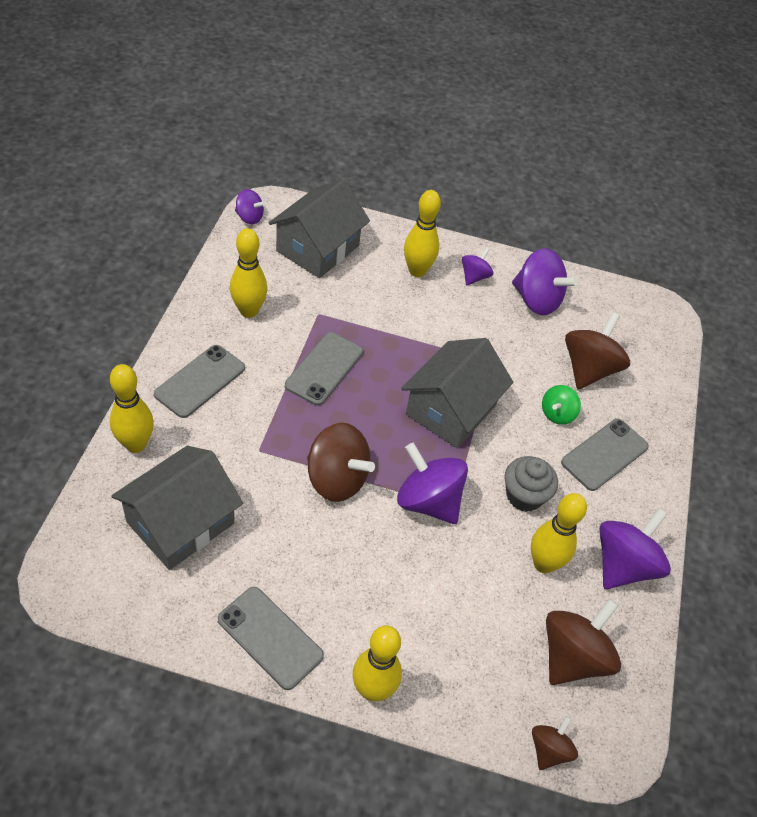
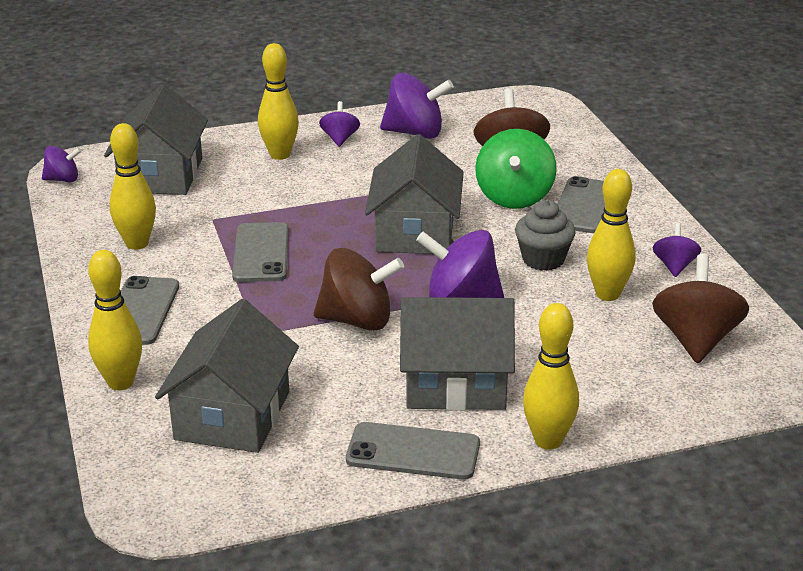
camera: 25 degrees left, 20 degrees down
brown spinning top [532,716,578,770] -> none
green spinning top [542,385,581,425] -> green spinning top [475,129,557,209], size x1.82
purple spinning top [599,508,671,589] -> purple spinning top [653,223,701,277], size x0.55
none -> grey house [400,297,515,411]

